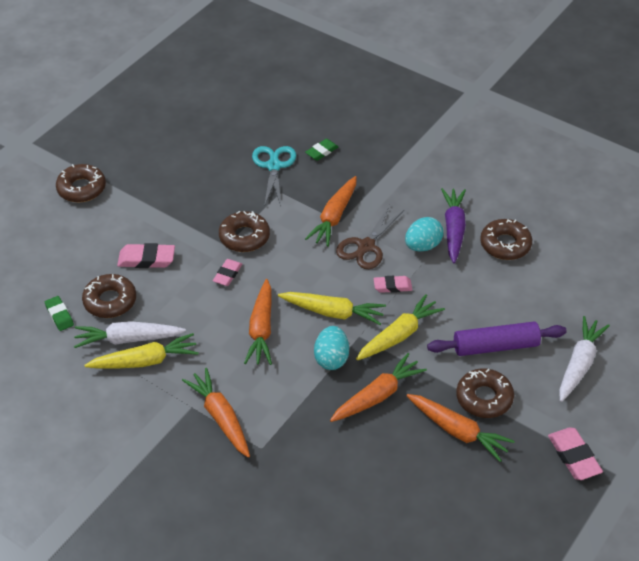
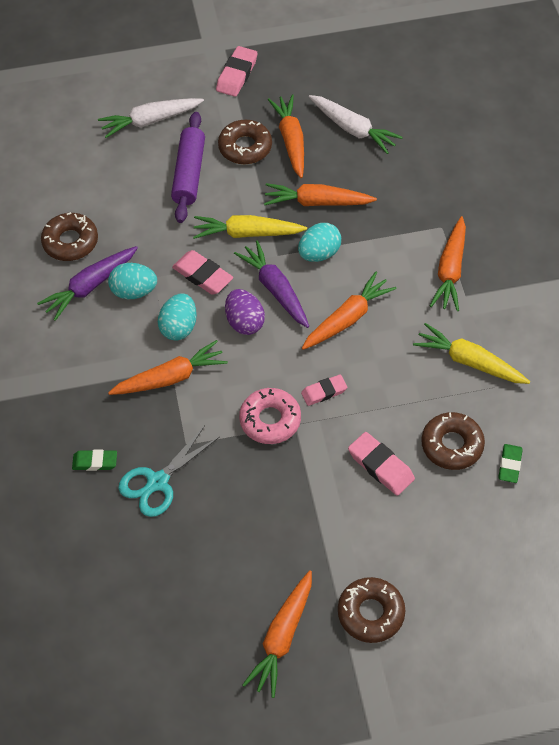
camera: 135 degrees left, 10 degrees up
white carrot [74,321,186,348] -> white carrot moved to [309,95,403,154]
brown donut [219,211,270,252] -> pink donut [239,388,301,444]
yellow carrot [278,292,386,325] -> purple carrot [234,240,309,328]
brown scissors [336,205,405,269] -> turquoise egg [158,294,197,340]
pink eraser [373,276,412,293] -> pink eraser [172,250,233,295], size x1.51
purple rolling pin [427,321,567,356] -> purple rolling pin turned 60 degrees clockwise [171,112,205,223]
none -> purple egg [225,289,265,335]
none -> orange carrot [242,570,312,698]

